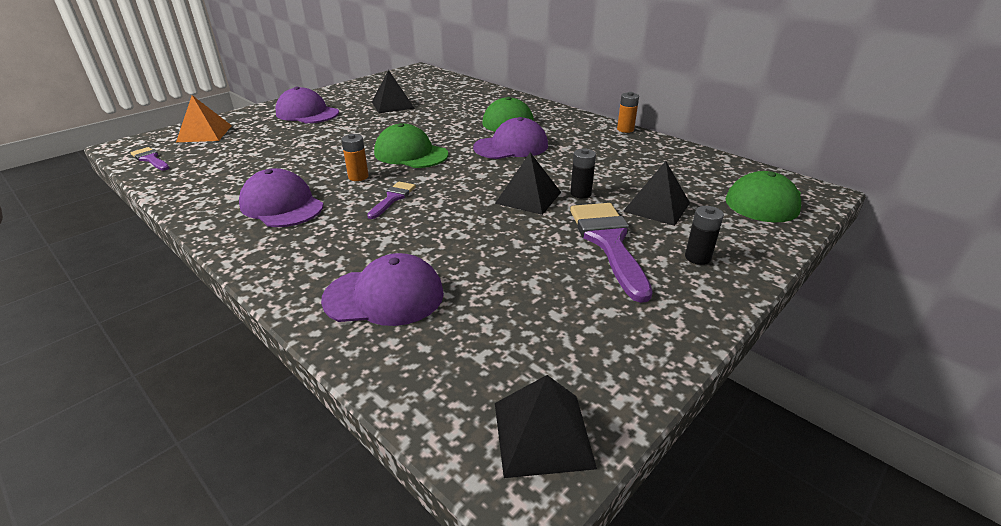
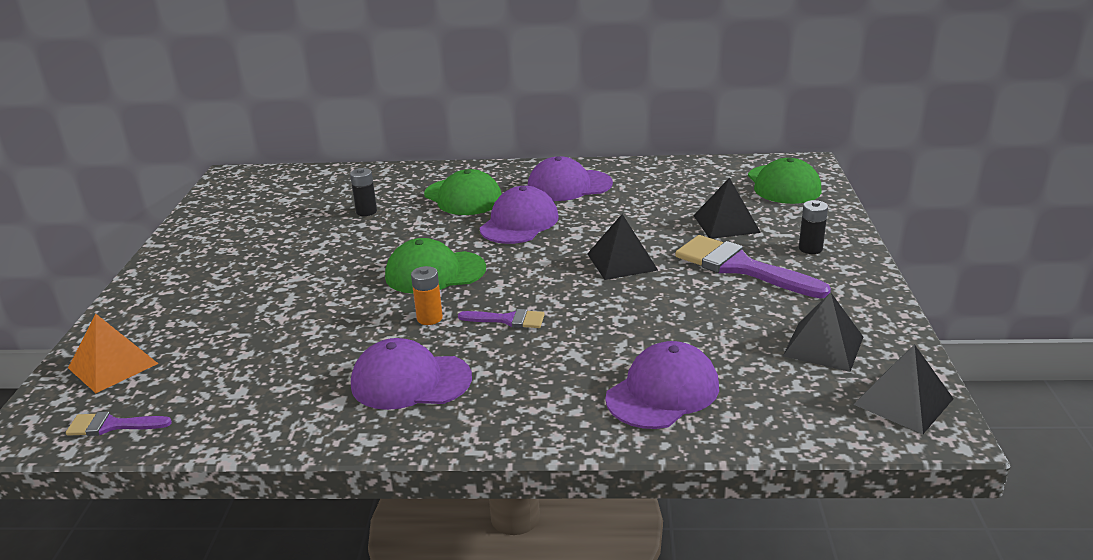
camera: 40 degrees left, 5 degrees down
purple cap [275,87,339,123] -> purple cap moved to [528,156,613,201]
purple brush [367,182,416,219] -> purple brush turned 120 degrees clockwise [458,309,545,328]
black pyramid [372,70,415,113] -> black pyramid moved to [783,292,863,372]
black battery [570,148,596,198] -> black battery moved to [350,168,377,216]
orange battery [617,92,639,133] -> none

